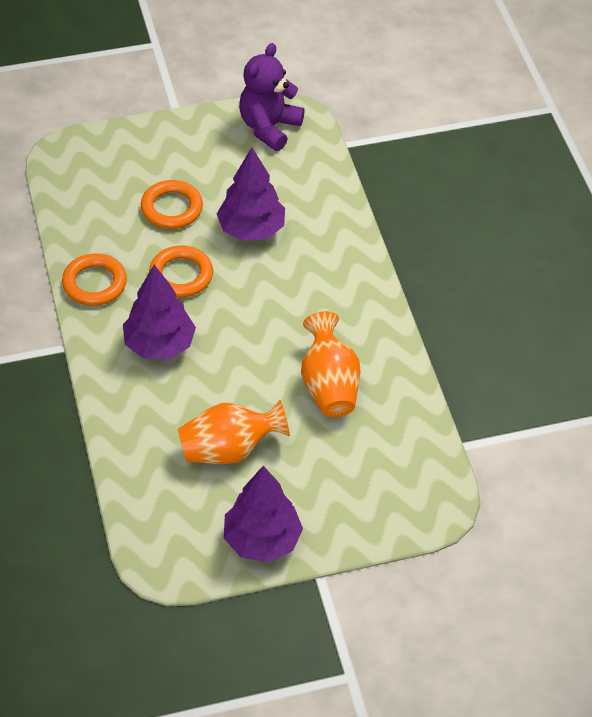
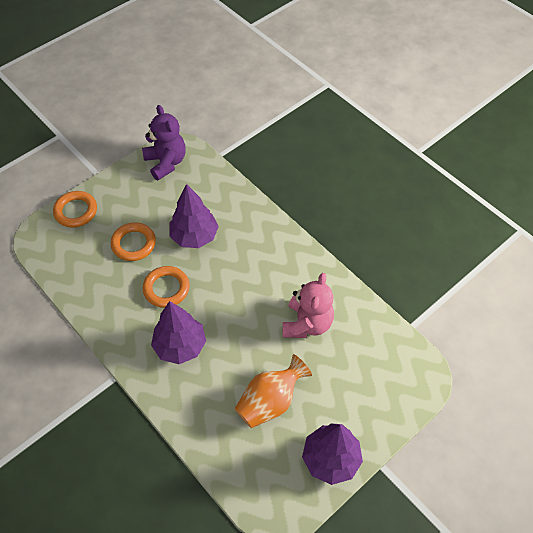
camera: 25 degrees left, 5 degrees up
orange ring [62,253,127,306] -> orange ring moved to [53,191,97,227]
purple teddy bear [239,43,305,151] -> purple teddy bear turned 150 degrees clockwise [142,105,186,180]
orange vase [301,311,361,417] -> pink teddy bear [283,273,334,338]

